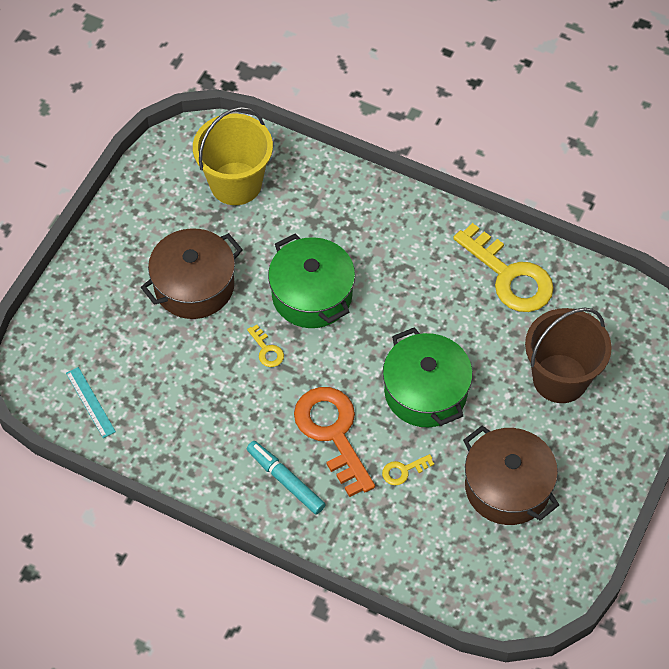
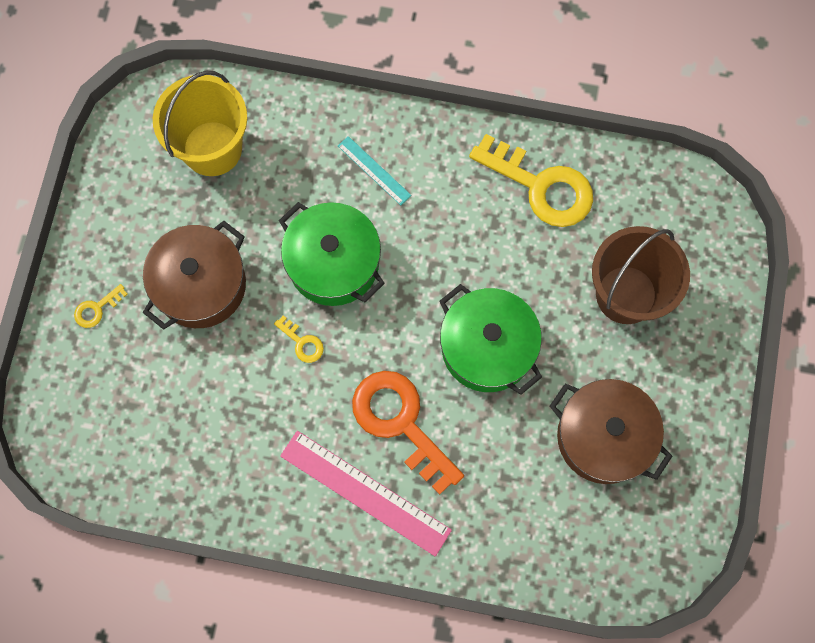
camera: 15 degrees left, 15 degrees up
turquoise ruler [66,367,116,438] -> turquoise ruler moved to [338,136,411,205]
turquoise marker [247,441,326,514] -> pink ruler [280,431,452,557]
yellow key [382,454,434,485] -> yellow key moved to [74,284,128,328]

